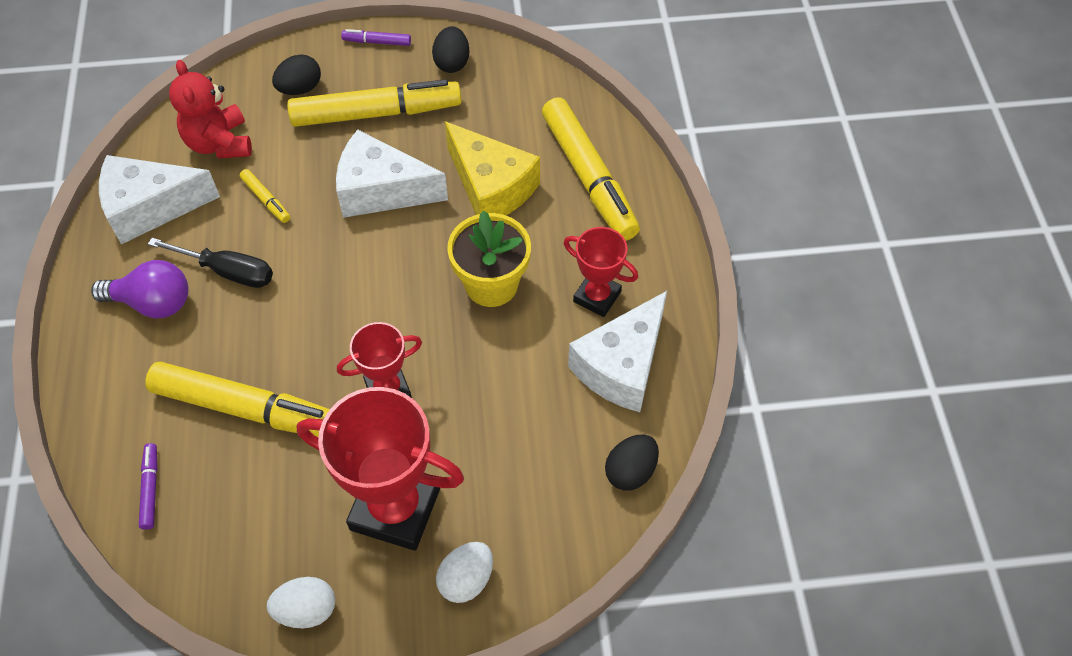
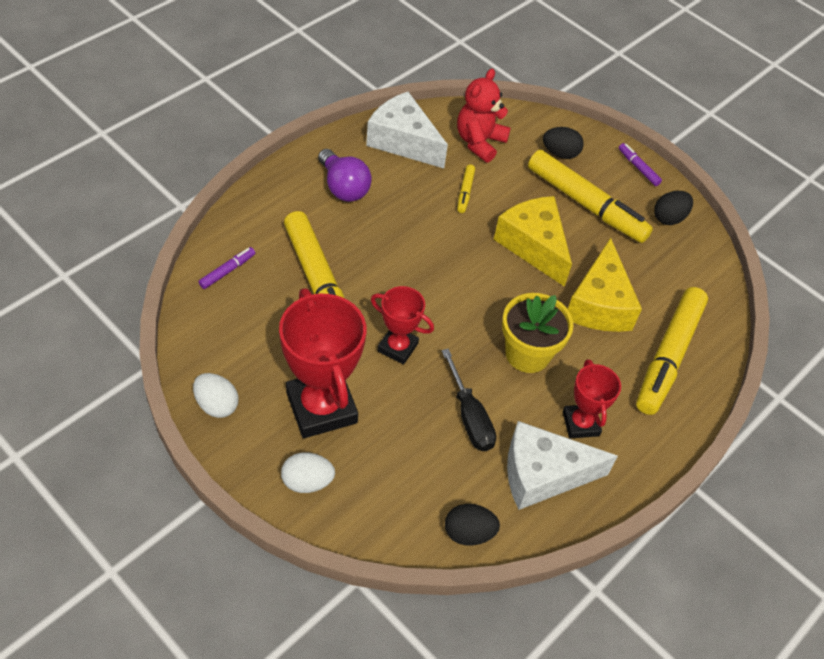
camera: 45 degrees right, 5 degrees down
black screwdriver [148,238,273,288] -> black screwdriver moved to [442,349,496,451]
white cheese [336,130,448,218] -> yellow cheese [494,196,572,287]

